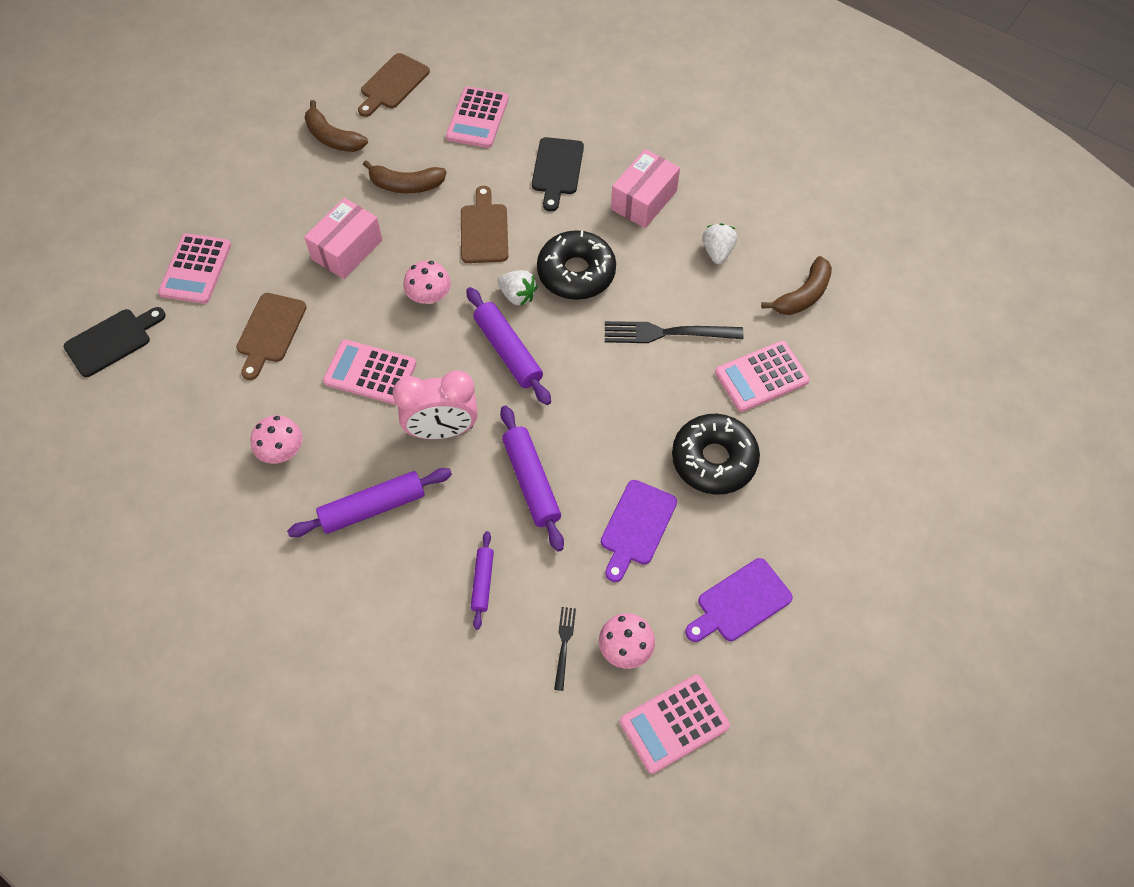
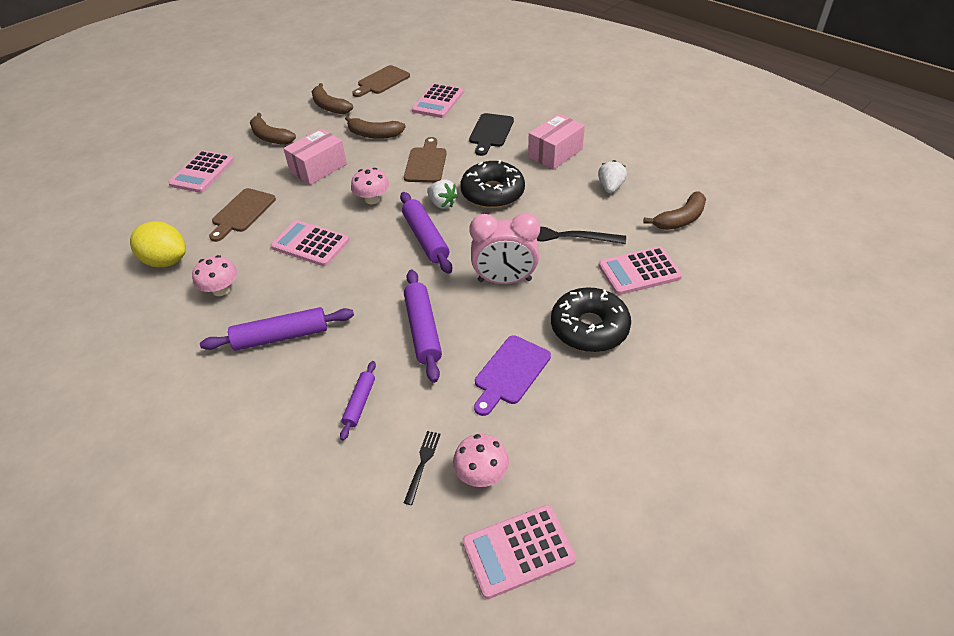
camera: 10 degrees right, 15 degrees down
black cutting board [64,307,166,377] -> none
pink clock [393,371,478,439] -> pink clock moved to [470,213,540,284]
purple cutting board [685,558,793,642] -> none
none -> yellow lemon [130,222,186,267]
none -> brown banana [250,113,296,145]

